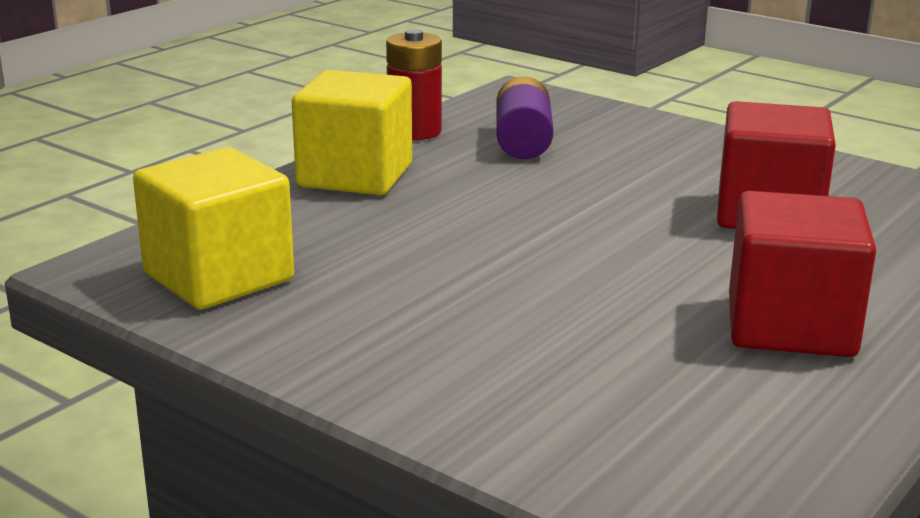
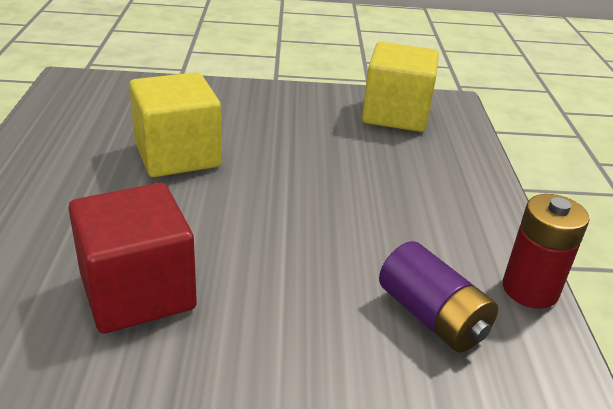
camera: 140 degrees right, 10 degrees up
yellow cube [292,70,412,195] -> yellow cube moved to [129,72,221,177]
red cube [729,191,876,357] -> none

